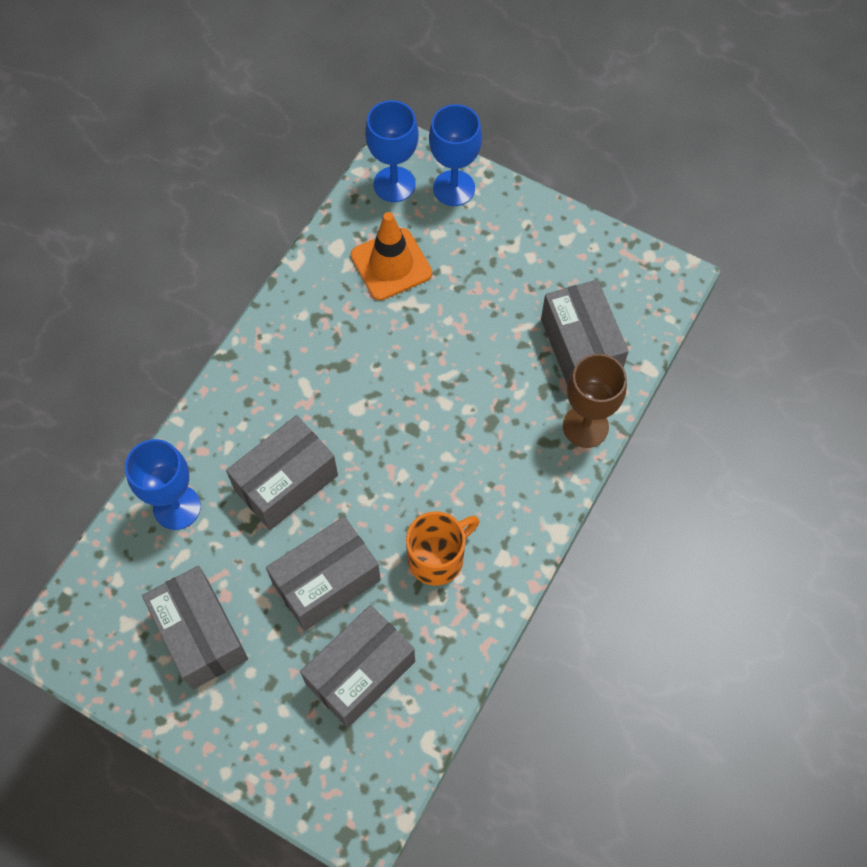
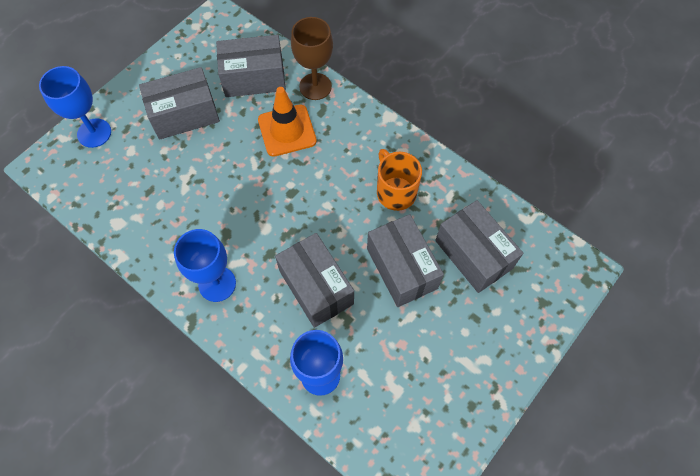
camera: 80 degrees left, 0 degrees up
grey box [142,566,248,689] -> grey box moved to [139,67,220,140]
orange traffic cone [351,212,432,300] -> orange traffic cone moved to [258,87,317,157]
blue goblet [365,100,419,202] -> blue goblet moved to [174,229,236,302]

